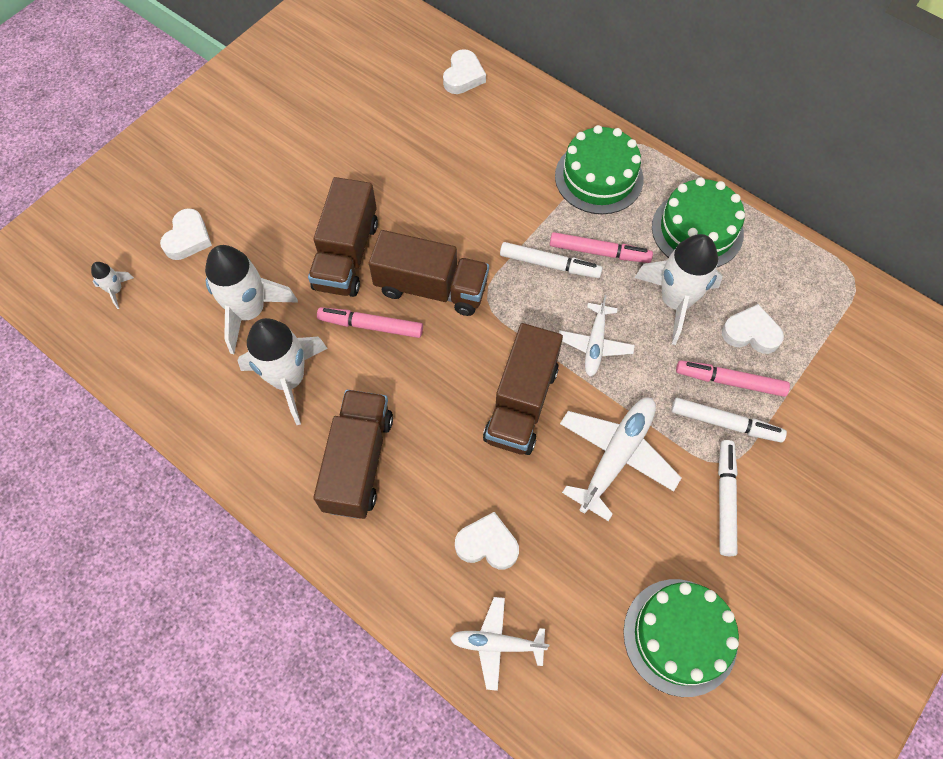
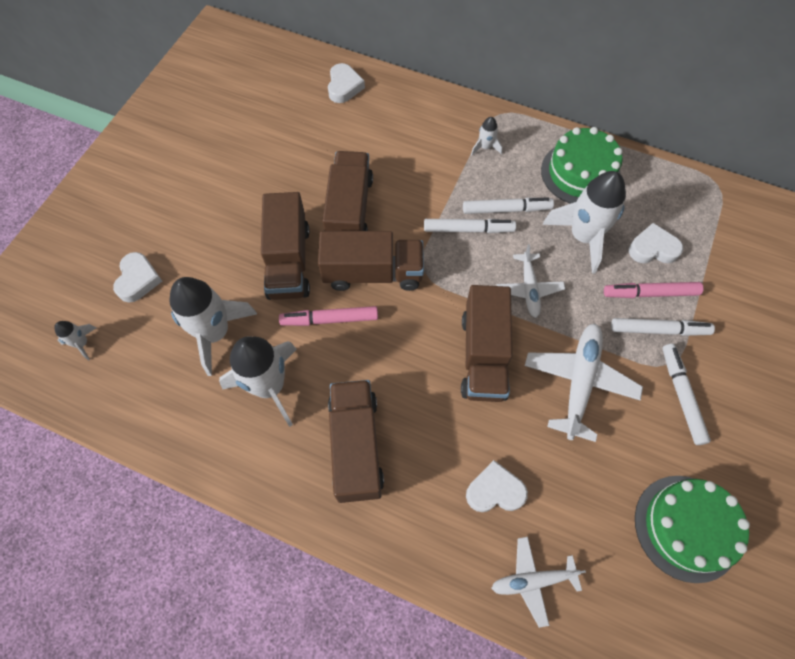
camera: 15 degrees left, 0 degrees up
pink marker [550,232,653,263] -> white marker [463,197,554,214]
green cake [555,125,644,214] -> white rocket [471,117,502,155]
none -> brown truck [322,151,373,231]

